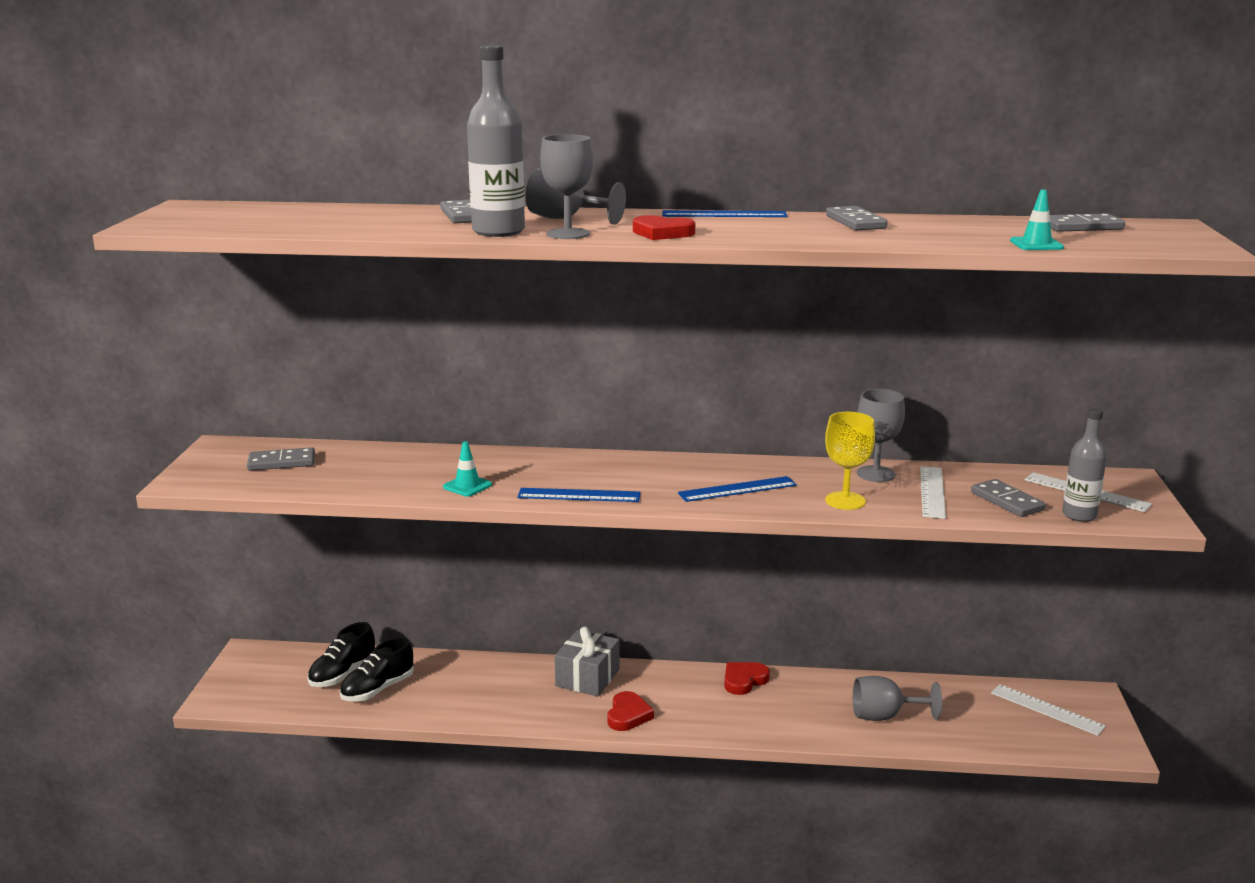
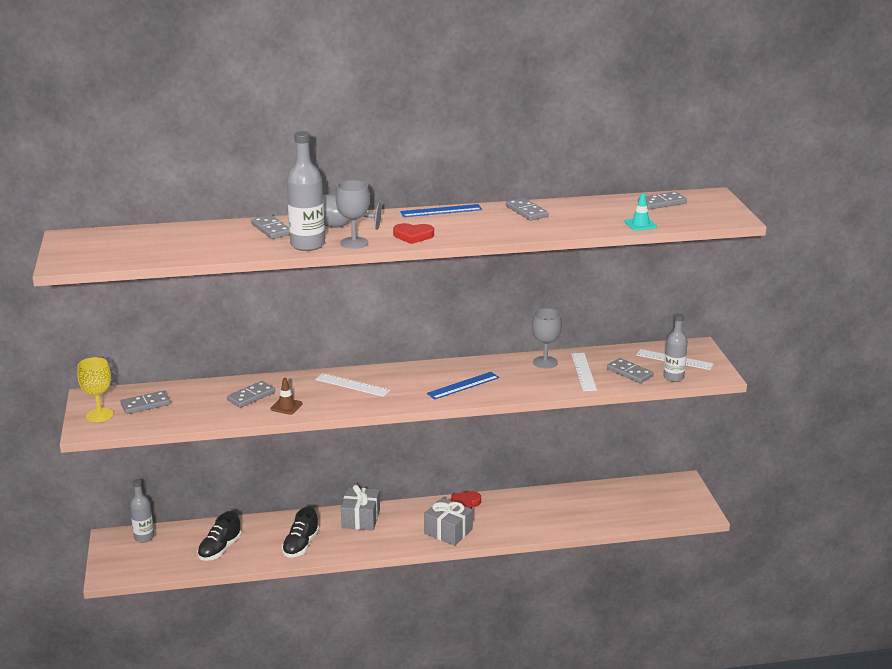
camera: 15 degrees left, 5 degrees up
black shoe [308,622,375,687] -> black shoe moved to [282,506,319,557]
turquoise traffic cone [443,441,492,497] -> brown traffic cone [271,378,303,415]
blue ruler [517,488,640,502] -> none
red heart [607,691,654,731] -> none
yellow goblet [825,412,875,510] -> yellow goblet moved to [77,357,114,422]
grey goblet [853,676,942,721] -> none
white ruler [991,684,1106,736] -> white ruler moved to [315,373,390,397]
none -> grey bottle [130,479,154,542]
none -> grey domino [227,381,275,408]
none -> grey gift [424,498,473,546]

